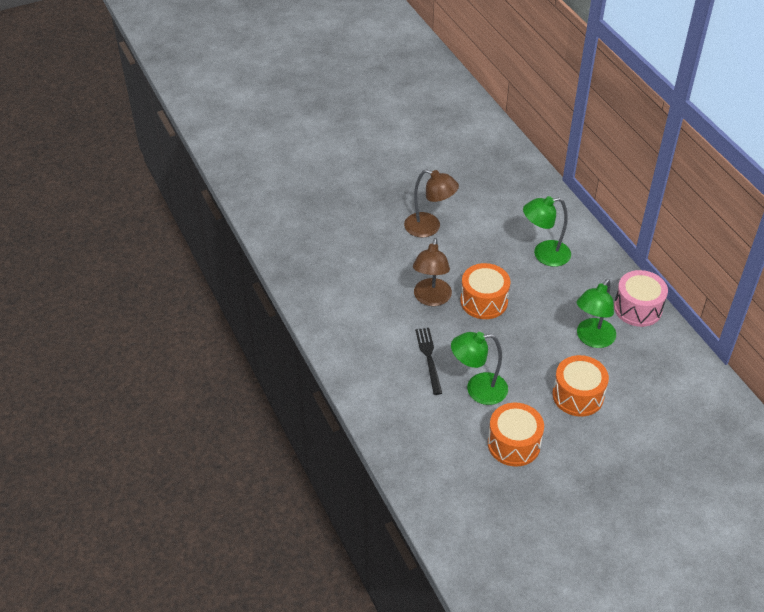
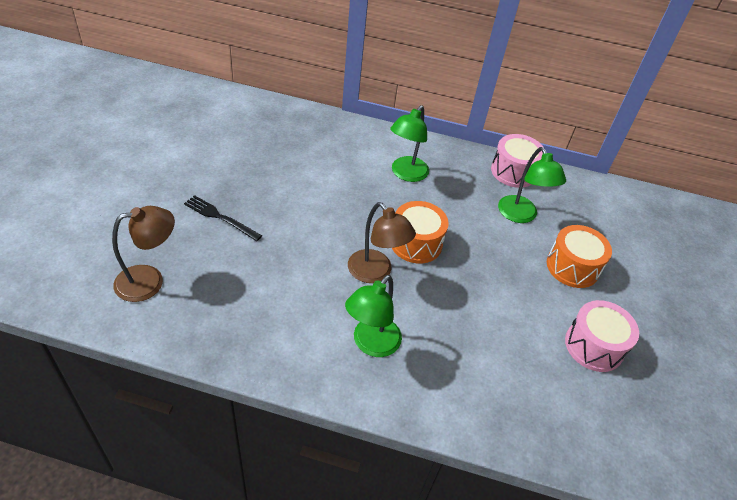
camera: 55 degrees left, 0 degrees up
brown lamp [404,169,459,238] -> brown lamp moved to [112,206,175,302]
black fork [415,328,442,395] -> black fork moved to [184,195,262,241]
green lamp [451,332,508,405] -> green lamp moved to [345,275,402,357]
orange drum [488,403,544,466] -> pink drum [565,300,639,372]

